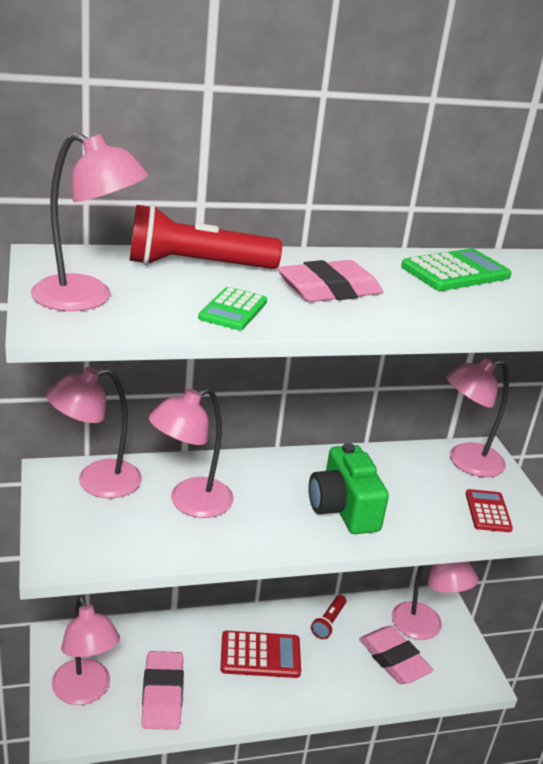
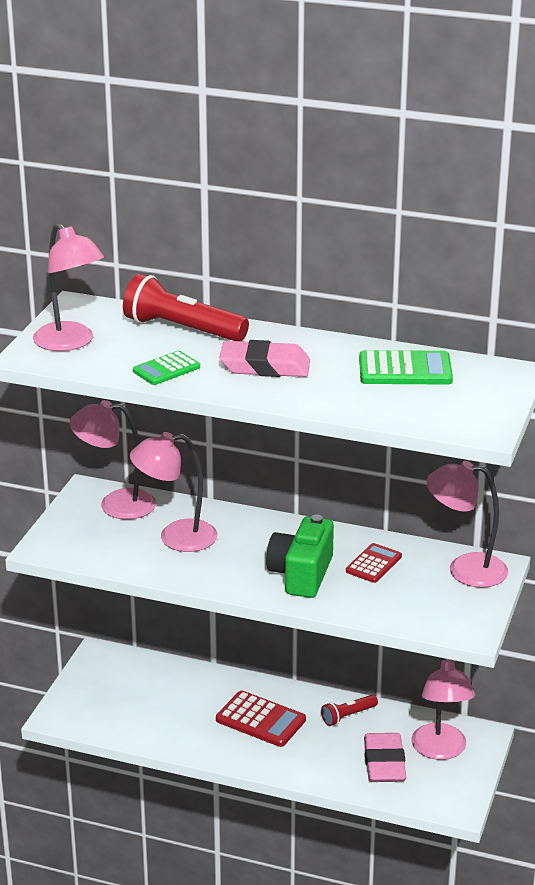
camera: 35 degrees right, 0 degrees up
pink lamp [52,596,120,705] -> none
pink eraser [141,651,184,730] -> none
red calculator [466,489,513,532] -> red calculator moved to [346,543,402,583]

